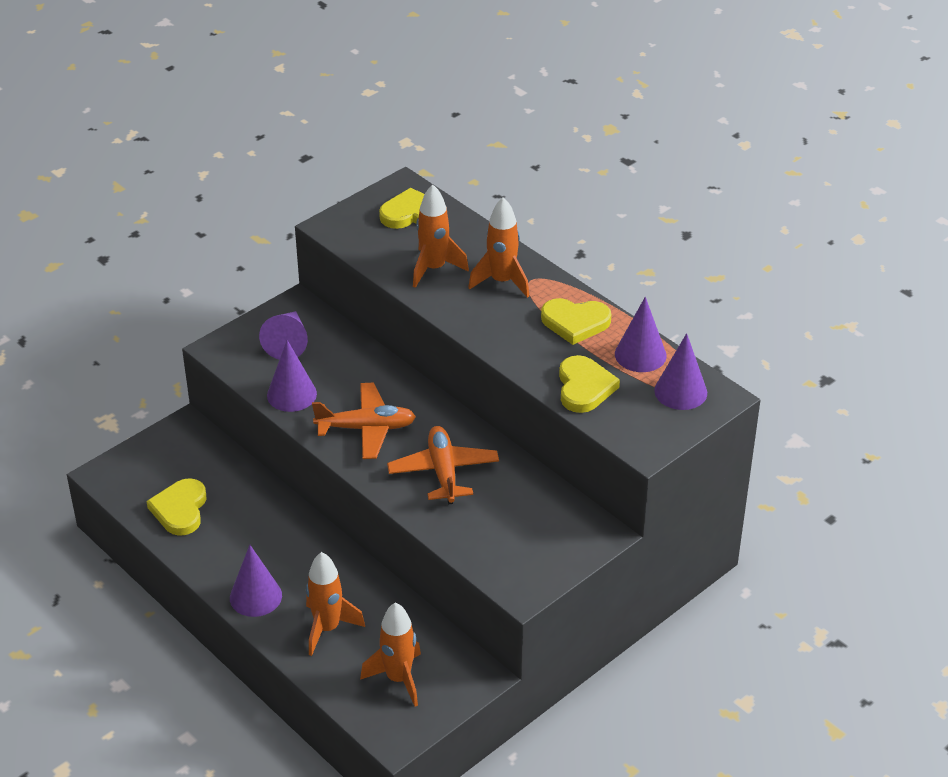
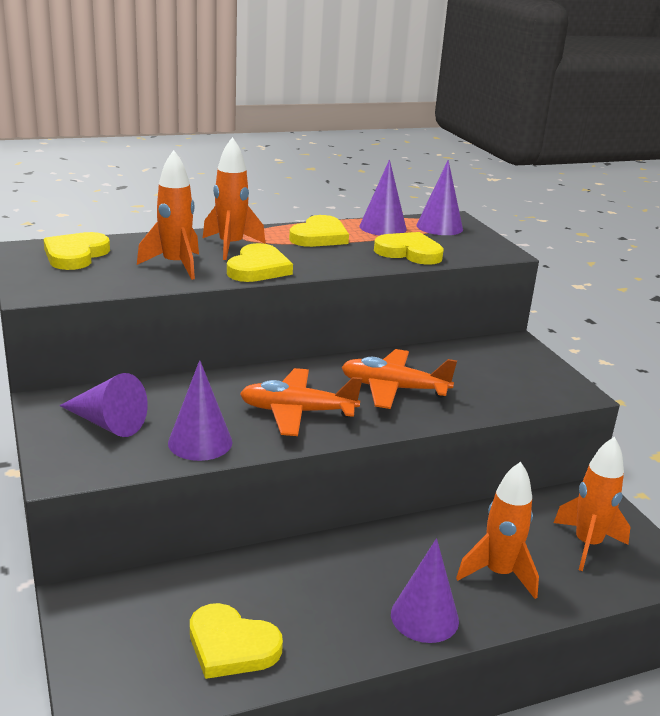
camera: 70 degrees left, 15 degrees down
orange plane [312,383,416,459] -> orange plane turned 105 degrees counterclockwise [240,368,362,436]
none -> yellow heart [227,243,293,282]

